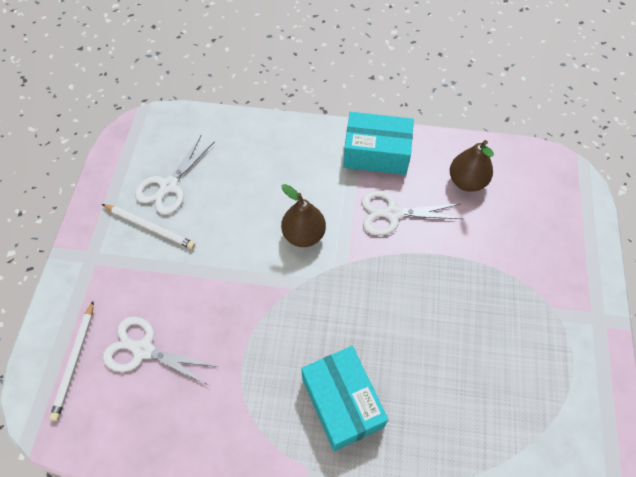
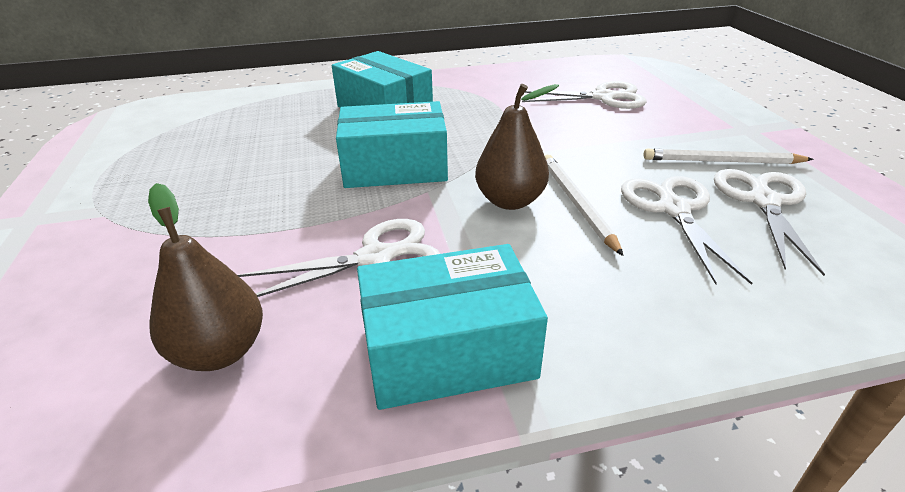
camera: 160 degrees right, 25 degrees down
white pencil [50,301,94,421] -> white pencil moved to [545,155,623,256]
none -> turquoise box [336,101,448,188]
none -> white scissors [621,176,752,285]

